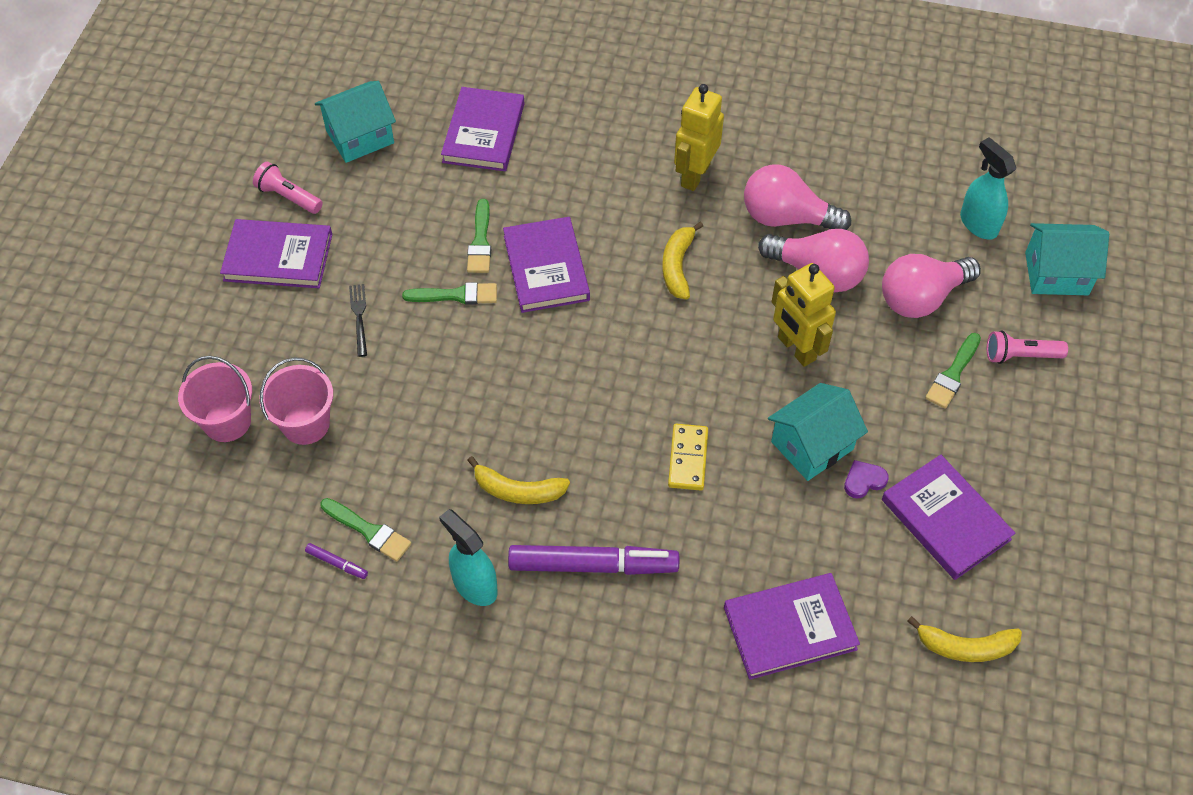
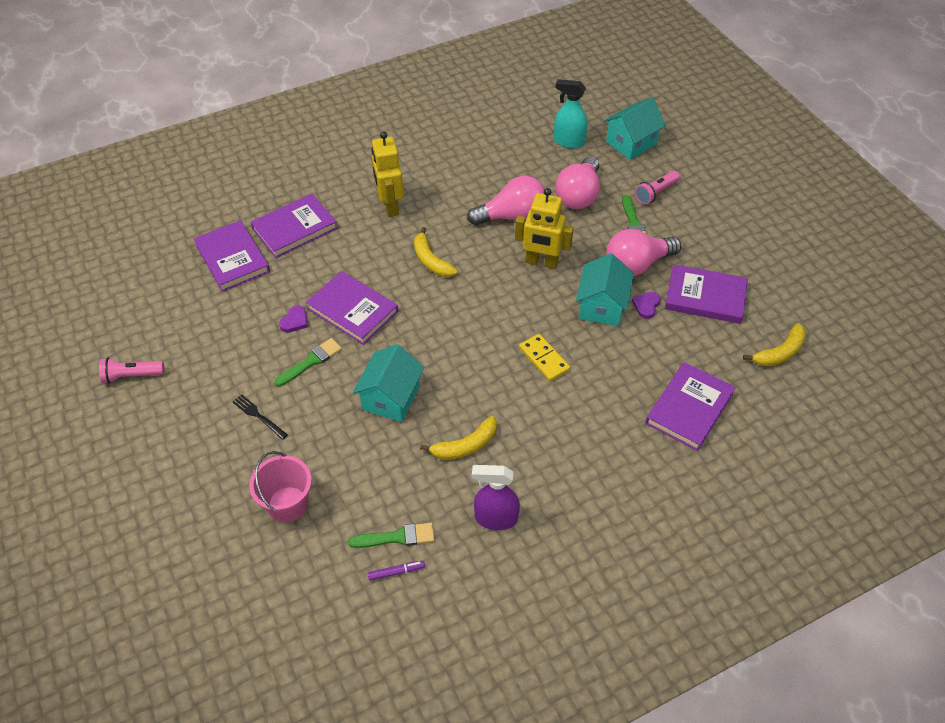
camera: 40 degrees left, 5 degrees down
pink bucket [178,356,252,442] -> none
purple book [220,219,332,288] -> purple book moved to [250,194,338,258]
turquoise house [315,81,396,163] -> turquoise house moved to [353,344,425,422]
turquoise spray bottle [439,509,498,606] -> purple spray bottle [472,465,520,530]
green brush [467,199,491,273] -> purple heart [279,305,308,333]
purple marker [508,545,679,575] -> none
pink light bulb [744,164,851,230] -> pink light bulb moved to [606,229,681,276]

